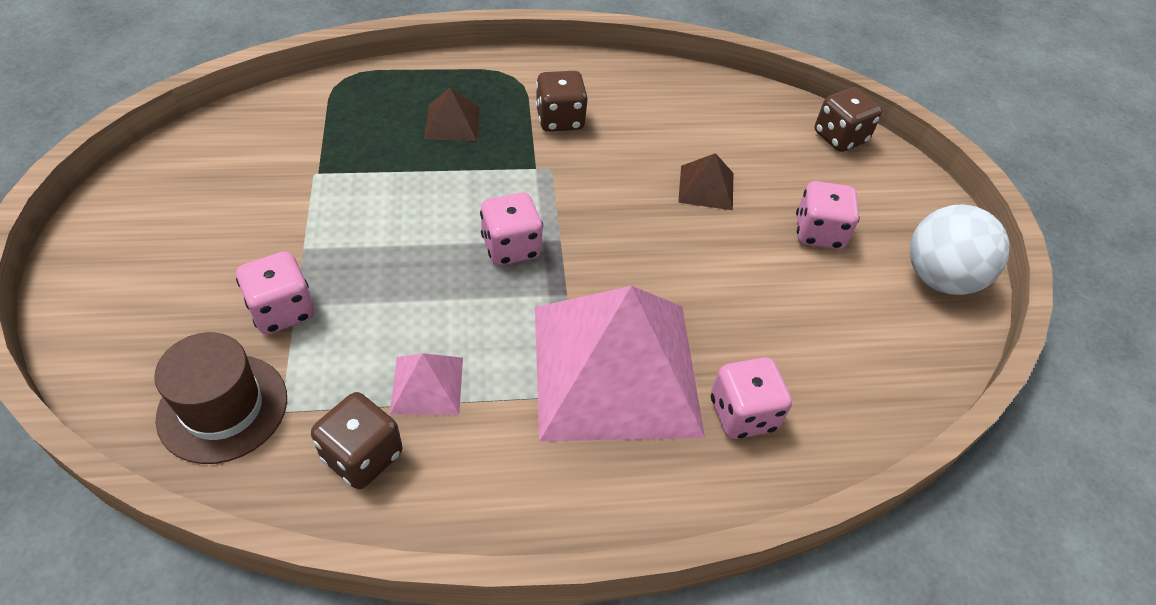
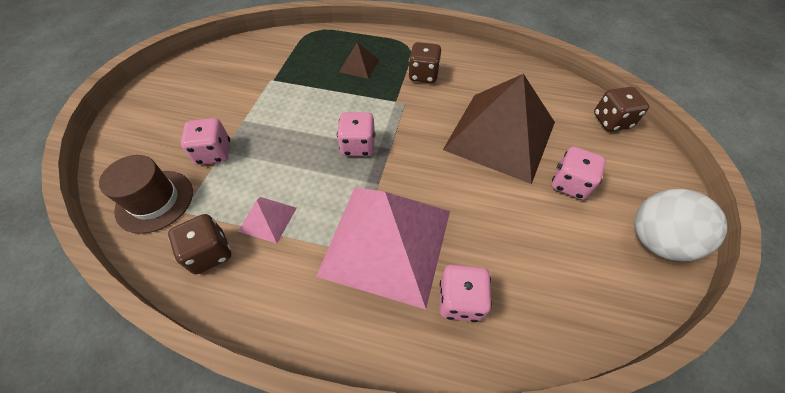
camera: 25 degrees right, 5 degrees up
brown pyramid [678,153,733,210] -> brown pyramid [443,74,555,184], size x2.42

